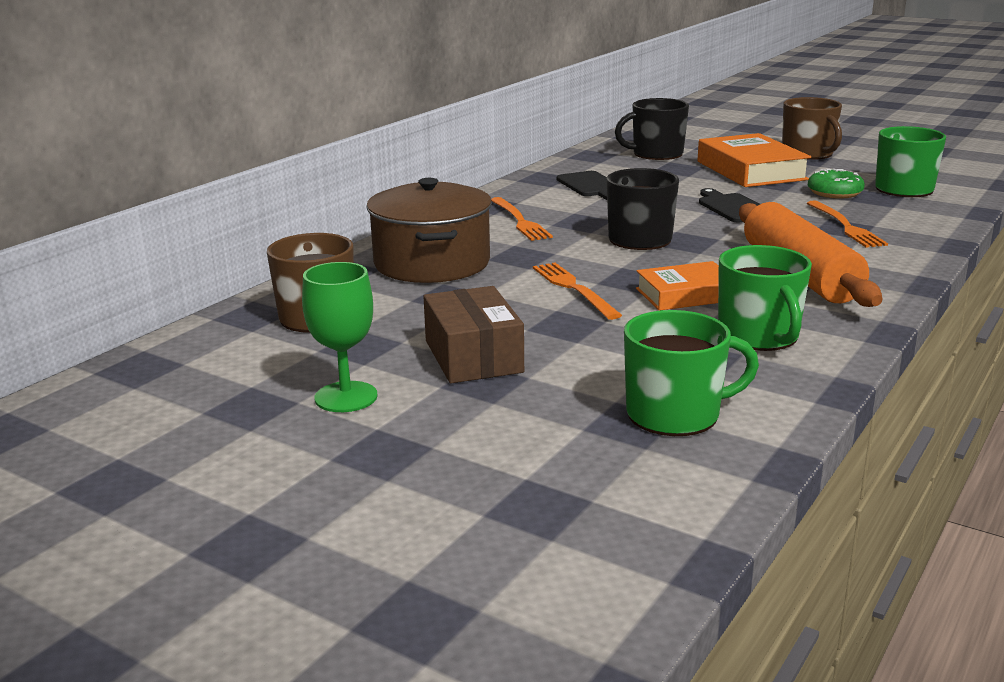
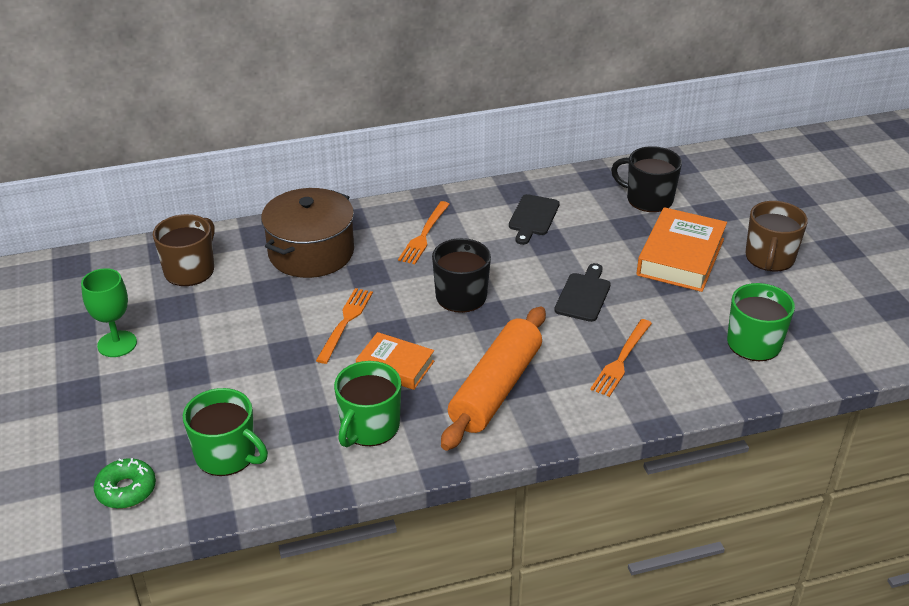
camera: 40 degrees right, 15 degrees up
brown box [424,286,524,383] -> none
green donut [808,169,865,199] -> green donut moved to [94,458,156,509]

